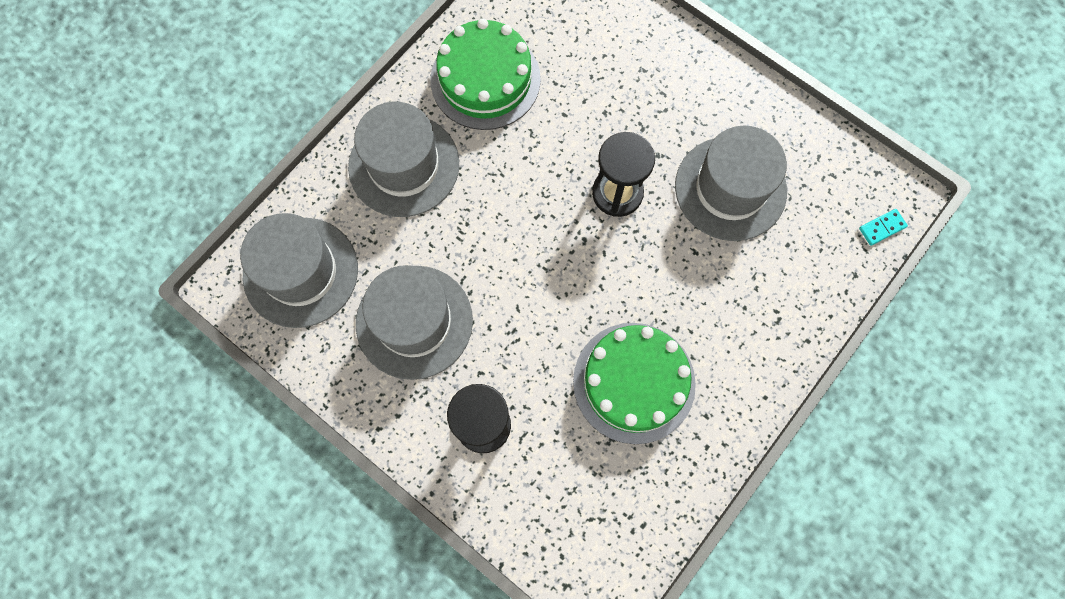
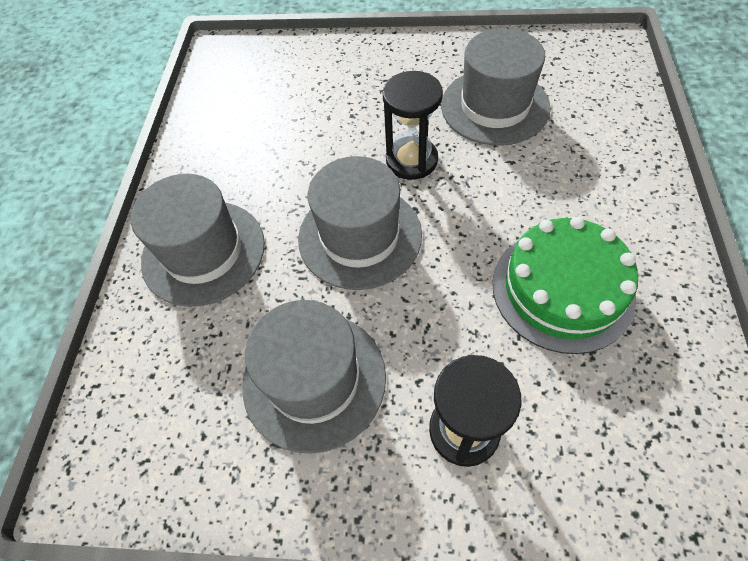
camera: 30 degrees left, 15 degrees down
grey hat [240,213,358,328] -> grey hat moved to [298,156,422,290]
green cake [430,18,541,130] -> none
turquoise domino [859,209,908,246] -> none

